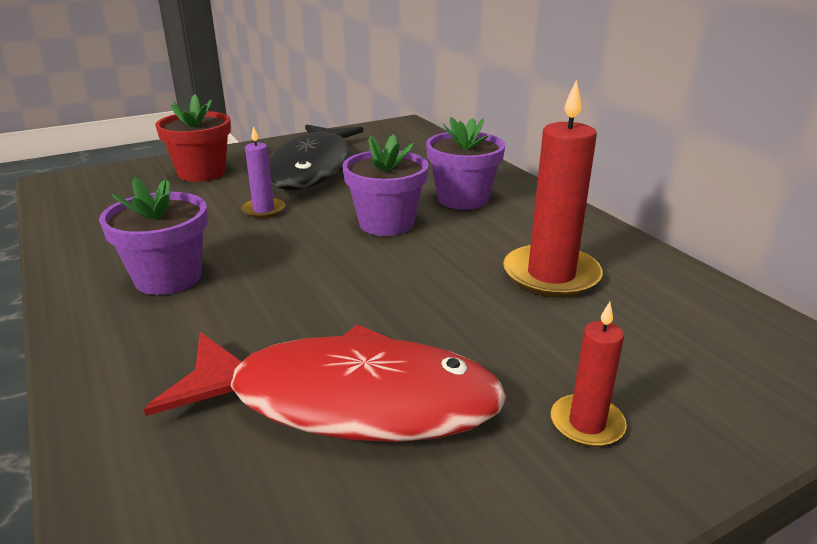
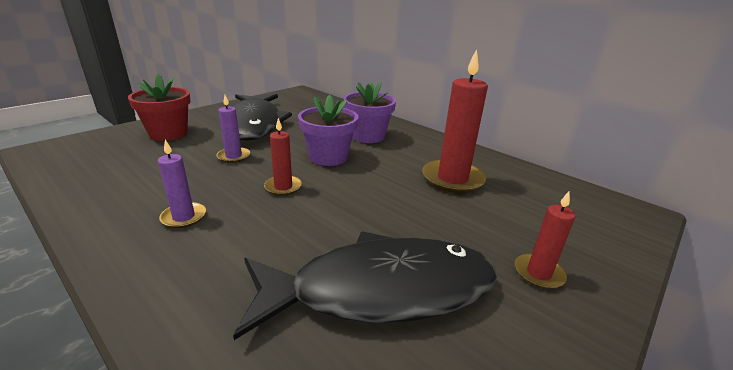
camera: 20 degrees left, 0 degrees up
purple flower pot [99,177,208,295] -> purple candle [158,140,206,228]
red fish [144,325,507,442] -> black fish [233,231,497,340]
none -> red candle [264,118,302,196]

